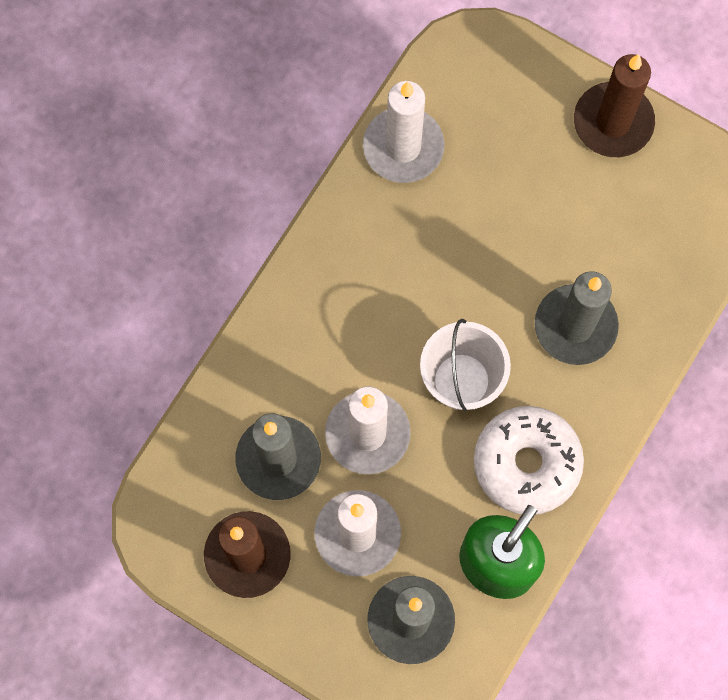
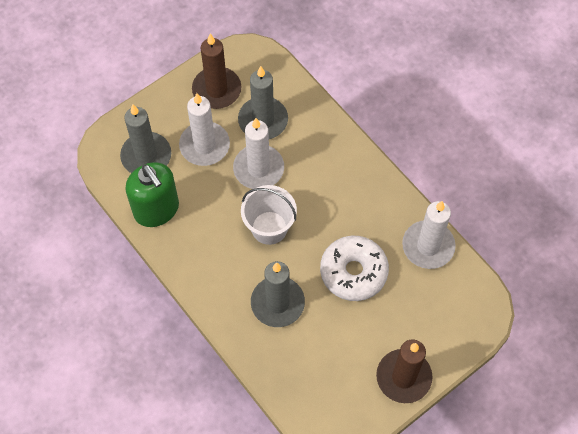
camera: 110 degrees right, 10 degrees down
white donut [474,406,584,515] -> white donut moved to [320,236,389,301]

